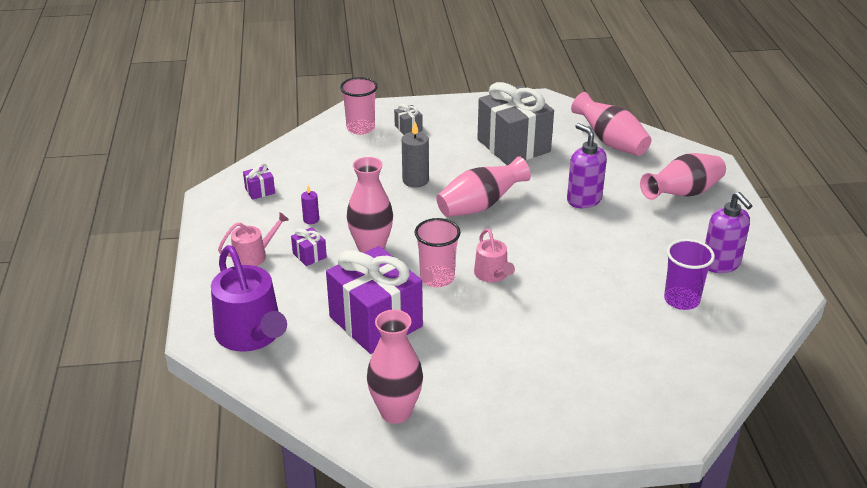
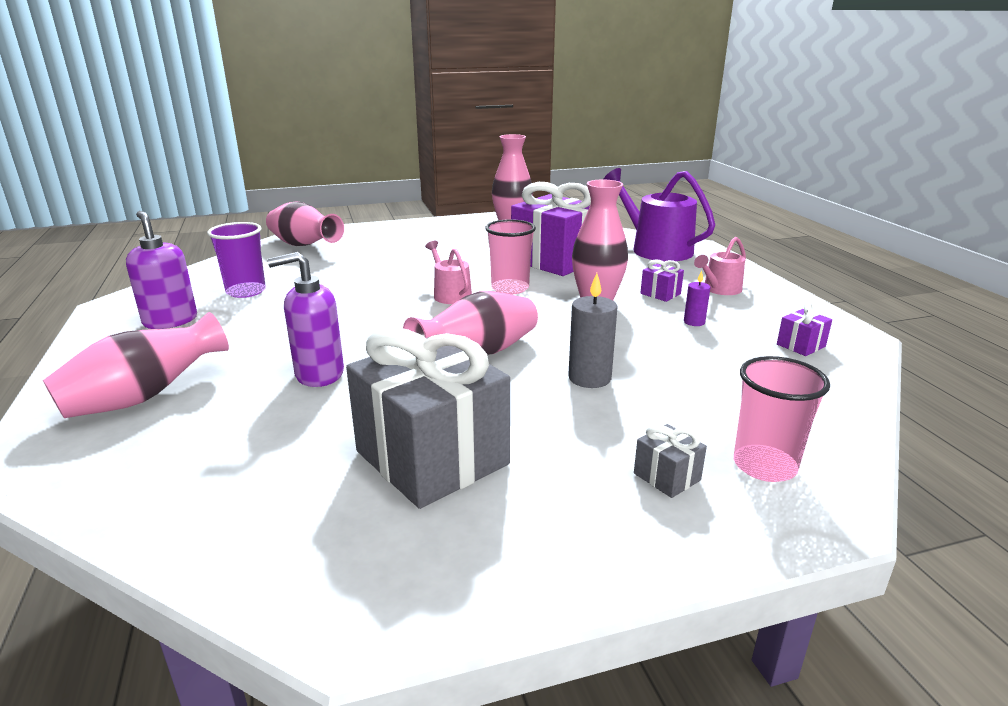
camera: 170 degrees right, 10 degrees down
purple soap dispenser [567,123,607,208] -> purple soap dispenser turned 120 degrees clockwise [267,252,344,387]
pink vase [571,92,652,156] -> pink vase moved to [266,202,344,246]

